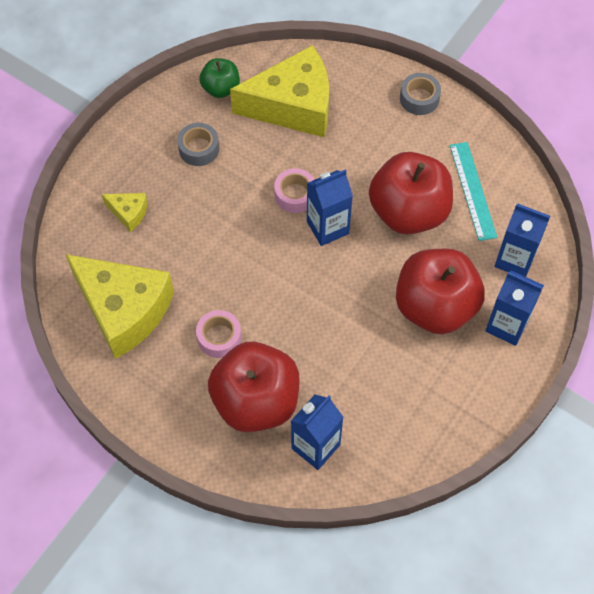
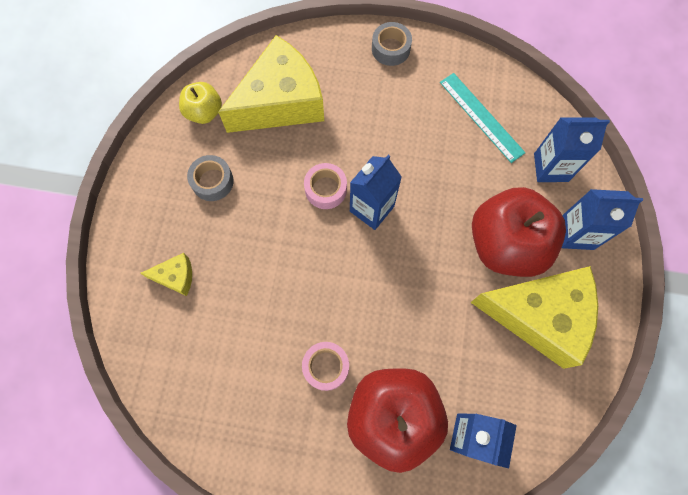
camera: 25 degrees left, 10 degrees up
yellow cheese [66,254,174,359] -> yellow cheese moved to [470,266,598,369]
green apple [199,58,240,98] -> yellow apple [179,82,222,124]
red apple [369,152,453,235] -> none

